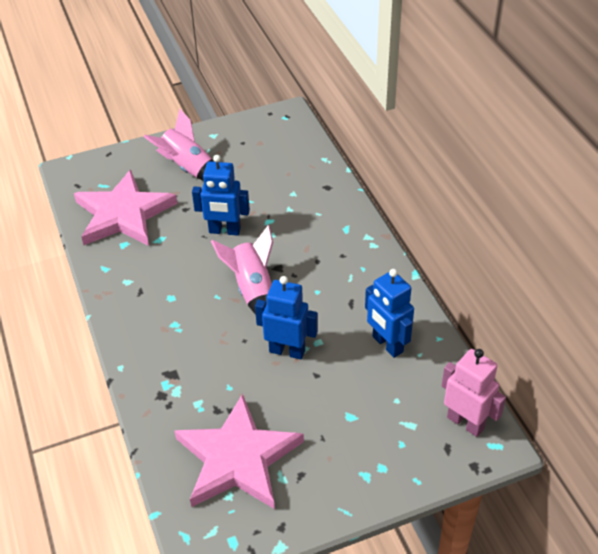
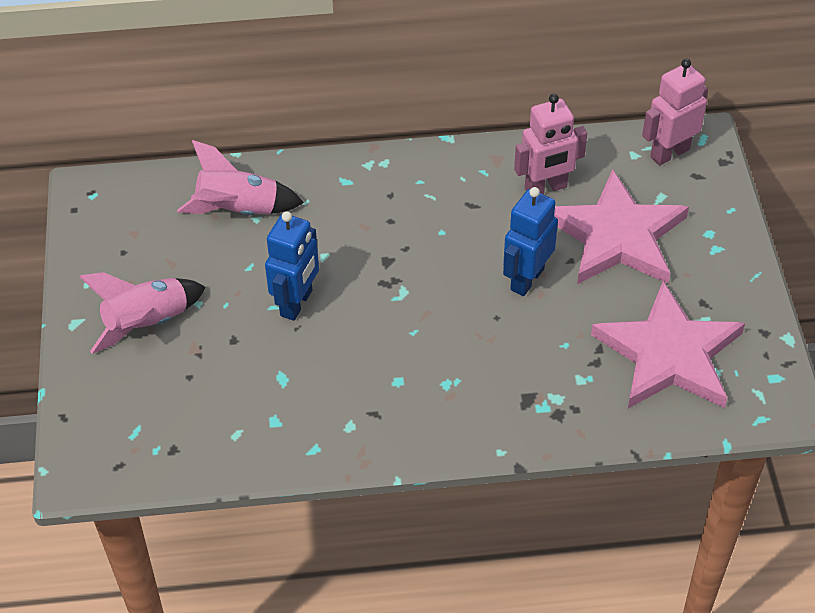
camera: 75 degrees left, 5 degrees up
pink star [74,169,178,246] -> pink star moved to [554,170,689,284]
pink rocket [211,225,273,315] -> pink rocket moved to [177,140,304,216]
blue robot [365,269,414,358] -> pink robot [514,94,587,194]

